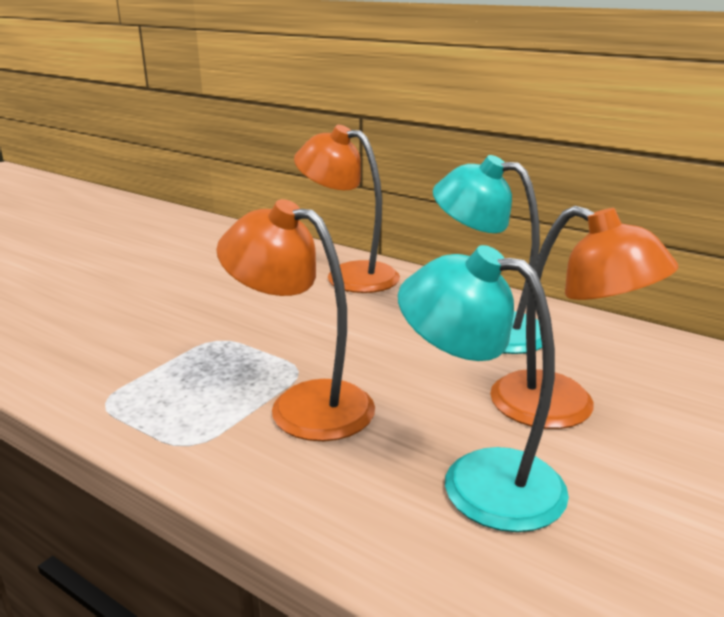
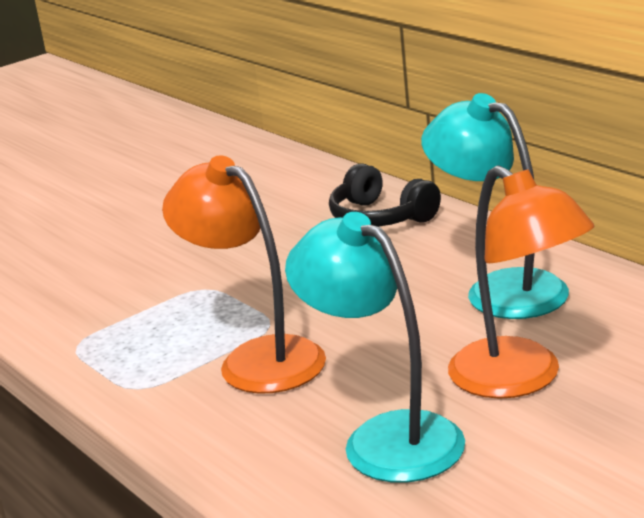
camera: 20 degrees right, 0 degrees up
orange lamp [294,125,400,293] -> black headphones [329,163,441,226]

